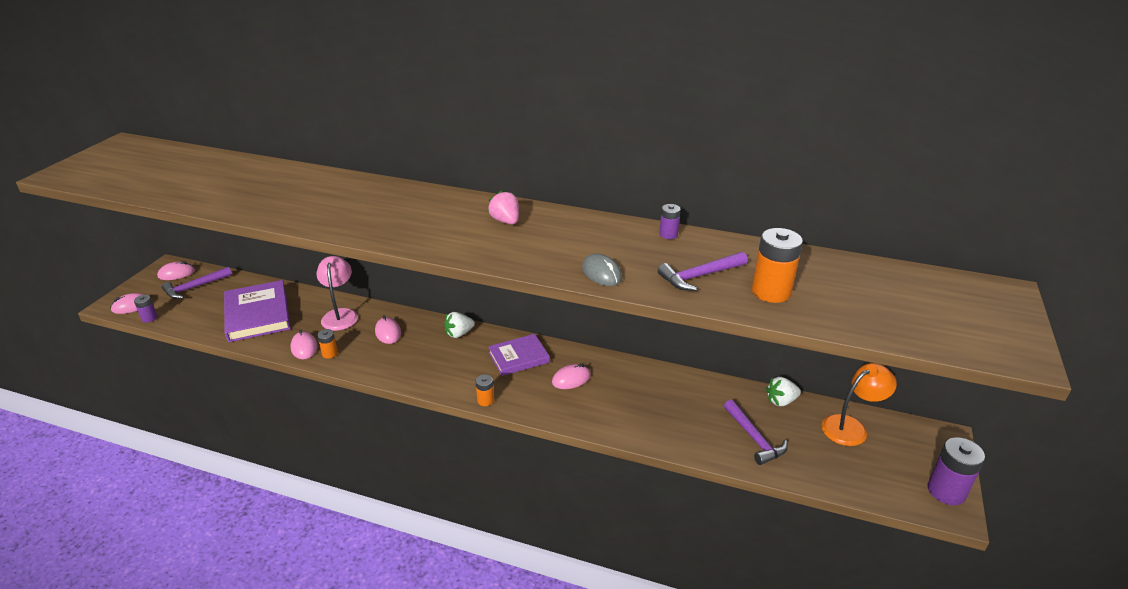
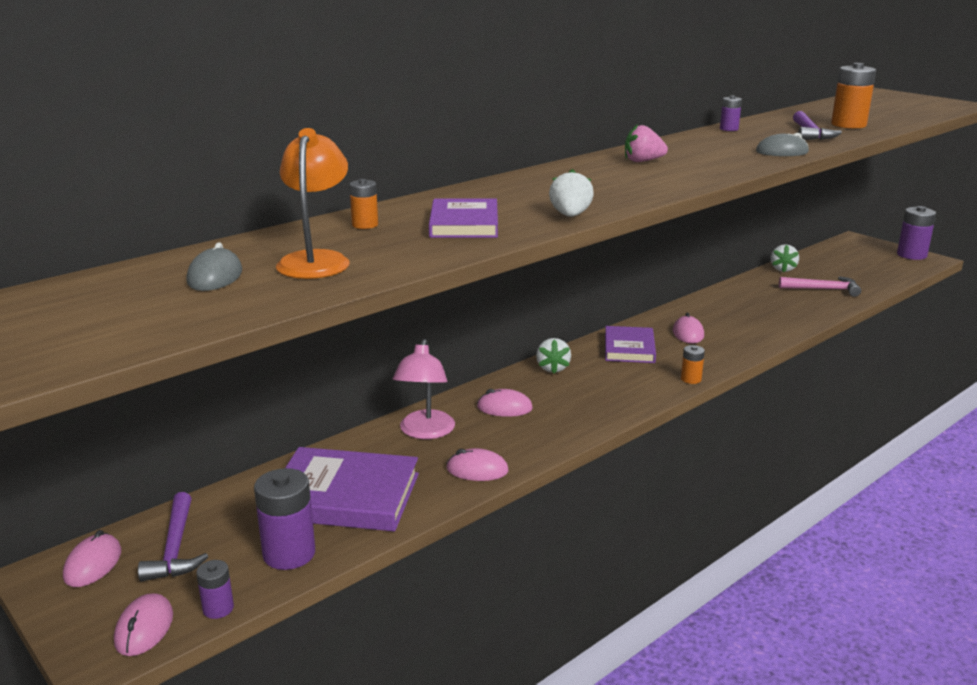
camera: 60 degrees left, 10 degrees down
pink lamp [316,256,358,331] -> pink lamp turned 105 degrees counterclockwise [393,339,455,439]
orange battery [317,329,338,359] -> orange battery moved to [349,179,378,229]
purple hammer [724,400,788,465] -> pink hammer [779,276,861,297]
orange lamp [822,363,897,446] -> orange lamp moved to [276,128,350,279]
none -> grey mouse [187,242,242,291]
none -> purple battery [254,468,315,570]
none -> purple book [429,199,498,238]
none -> white strawberry [549,169,594,217]

